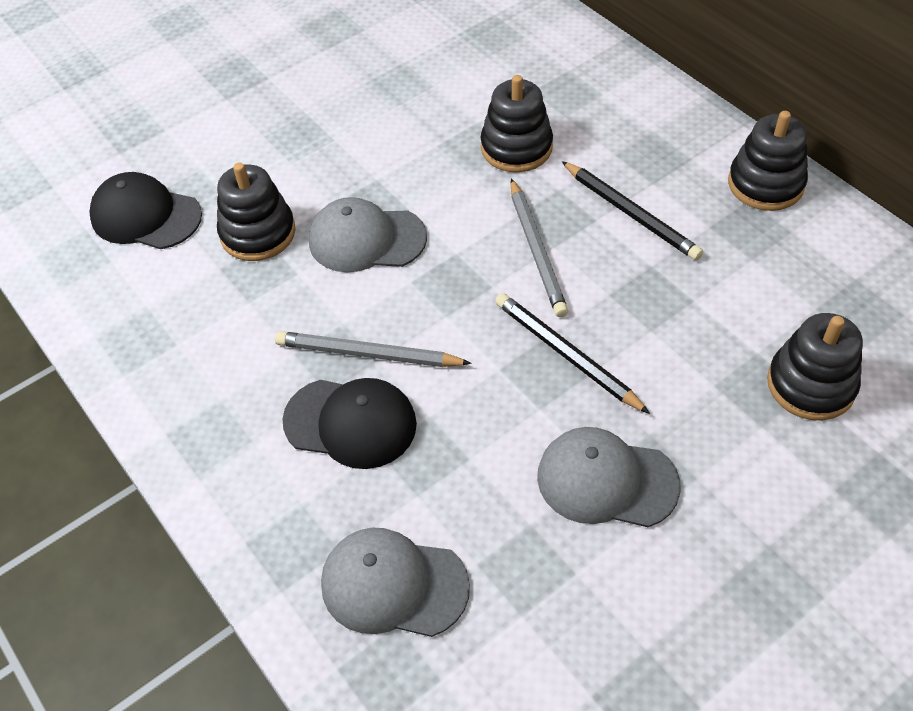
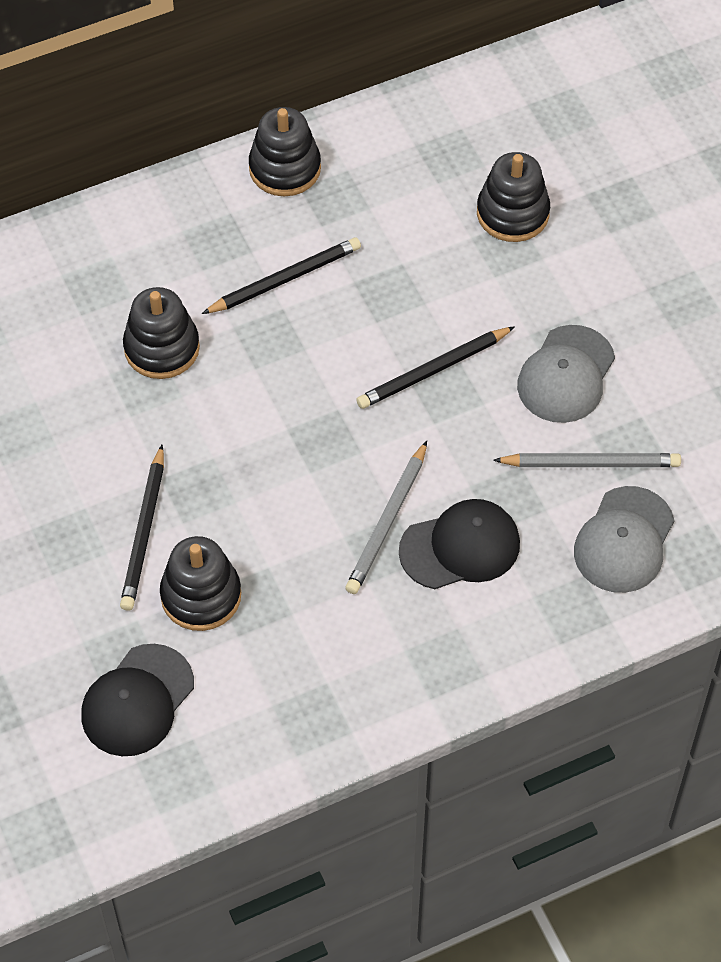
camera: 80 degrees left, 5 degrees up
black cap [282,378,417,469] -> black cap turned 45 degrees clockwise [399,499,520,589]
grey cap [309,197,427,272] -> none
grey pencil [511,178,568,317] -> grey pencil moved to [493,453,681,467]
none -> black pencil [120,445,164,611]

